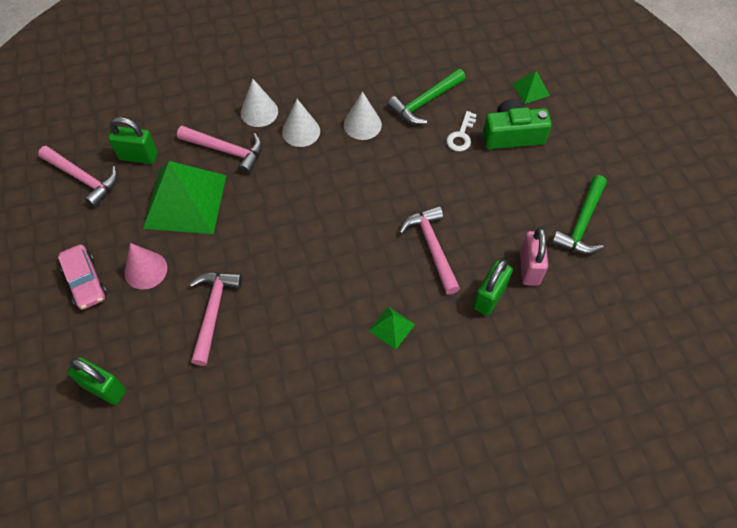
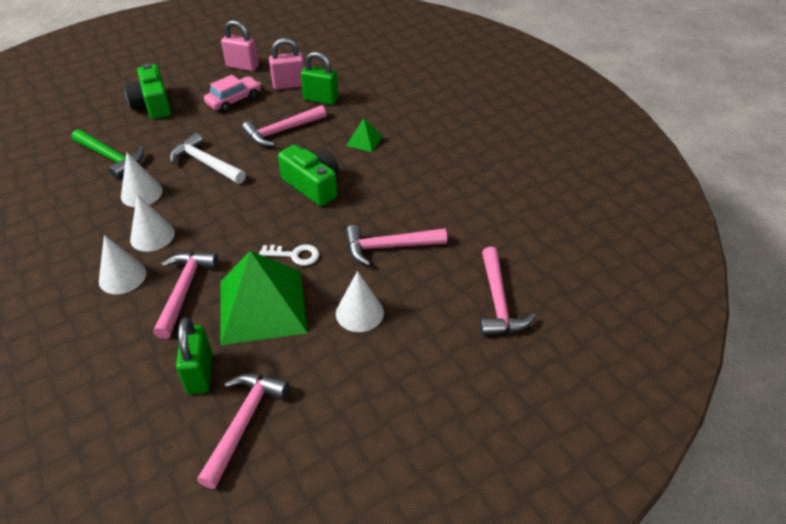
camera: 105 degrees left, 15 degrees down
pink car [58,244,107,310] -> pink car moved to [204,75,261,112]
green padlock [67,357,126,405] -> pink hammer [480,247,536,335]
pink cone [124,243,168,289] -> white cone [336,271,384,332]
white key [447,111,477,152] -> white key moved to [259,244,319,266]
green pyramid [512,71,550,104] -> none
green hammer [551,175,607,254] -> pink padlock [221,20,259,71]
none -> white hammer [170,133,246,184]
none -> green camera [278,145,339,206]

